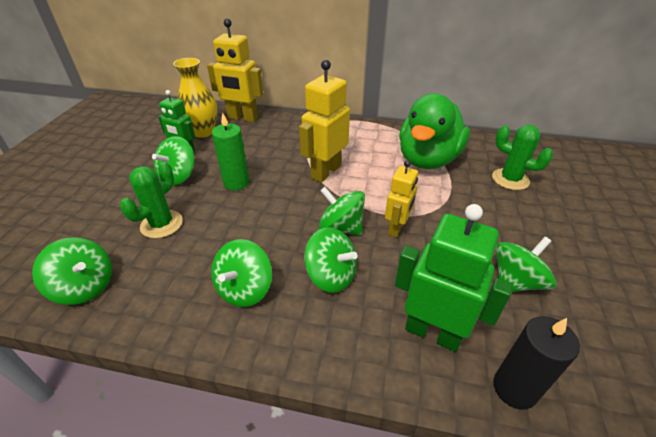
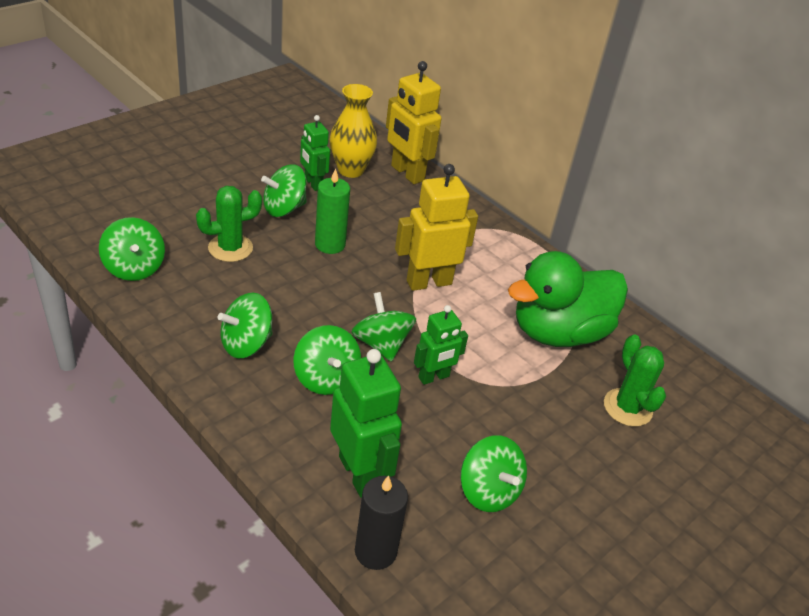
camera: 30 degrees right, 0 degrees up
yellow robot [385,160,418,237] -> green robot [414,305,468,385]
green spinning top [495,237,556,292] -> green spinning top turned 60 degrees clockwise [460,435,527,512]

